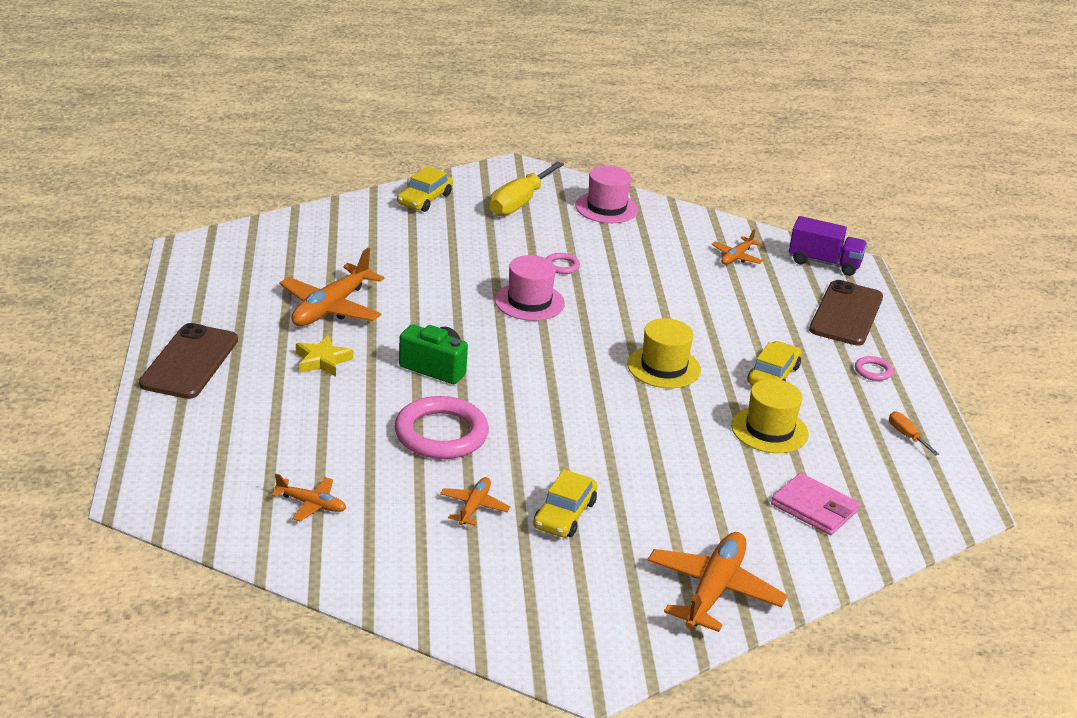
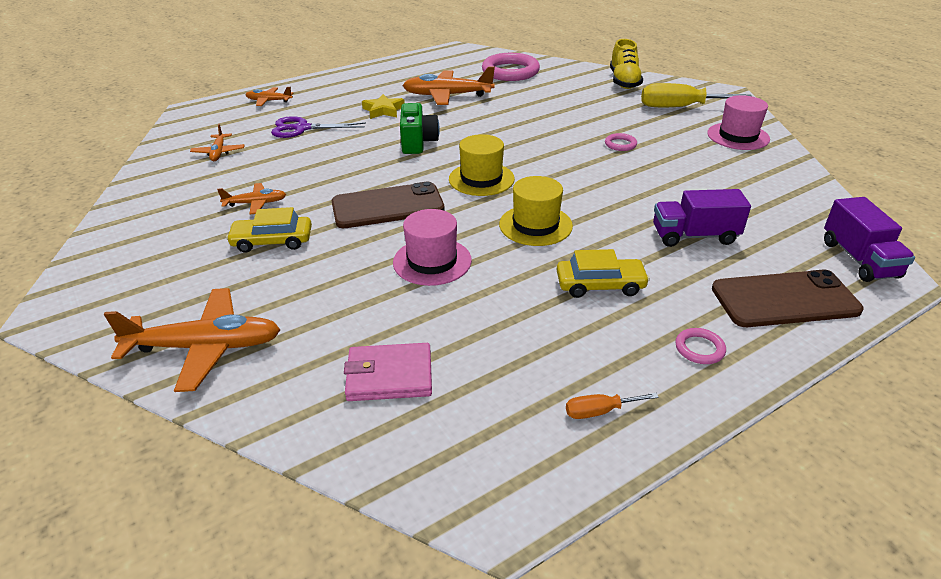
camera: 65 degrees right, 5 degrees up
brown phone [139,323,238,399] -> brown phone moved to [332,182,445,228]
pink ring [394,396,489,459] -> pink ring moved to [482,53,540,81]
yellow car [397,166,453,212] -> yellow shoe [610,39,643,89]
pink hat [495,255,565,321] -> pink hat moved to [393,209,472,286]
orange plane [711,229,763,264] -> orange plane moved to [246,87,293,106]
yellow hat [731,379,809,453] -> yellow hat moved to [449,134,515,196]
pink wallet [771,473,860,535] -> pink wallet turned 75 degrees clockwise [344,343,432,401]
orange screwdriver [889,411,939,456] -> orange screwdriver turned 135 degrees counterclockwise [566,393,659,419]
none -> purple scissors [271,116,366,138]
none -> purple truck [653,189,751,247]

